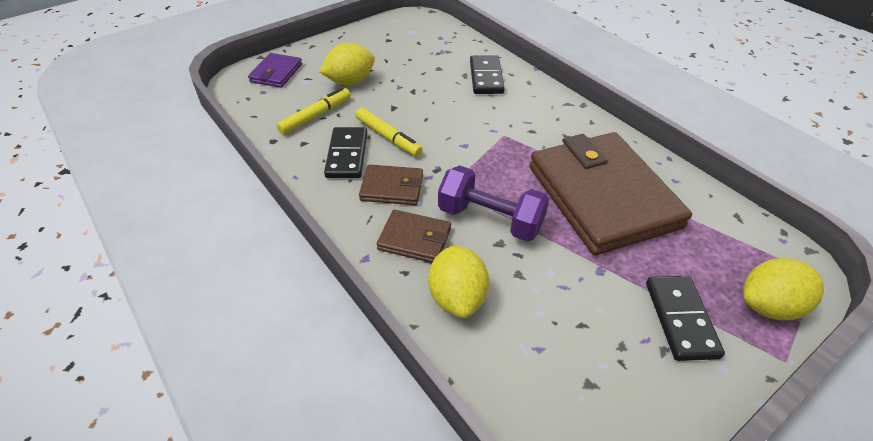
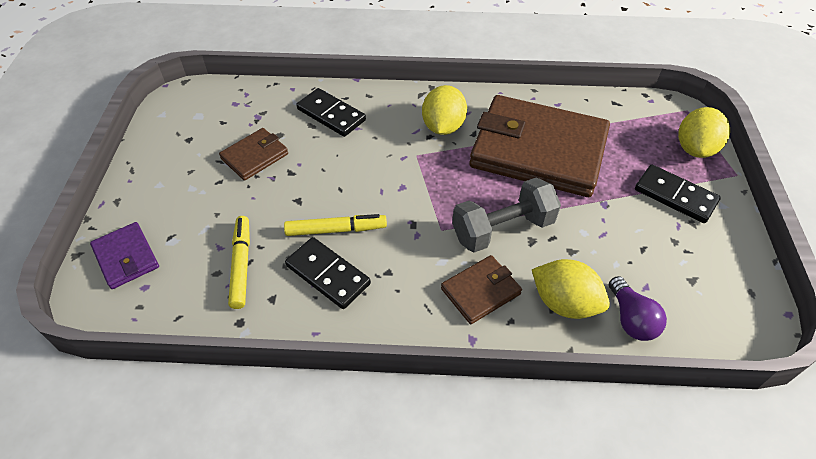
camera: 50 degrees left, 5 degrees up
yellow lemon [319,43,375,85] -> yellow lemon moved to [422,85,467,135]
brown wallet [359,164,423,205] -> brown wallet moved to [219,128,288,181]
purple dumbbell [438,165,549,242] -> grey dumbbell [452,177,561,253]
none -> purple light bulb [609,276,667,341]

